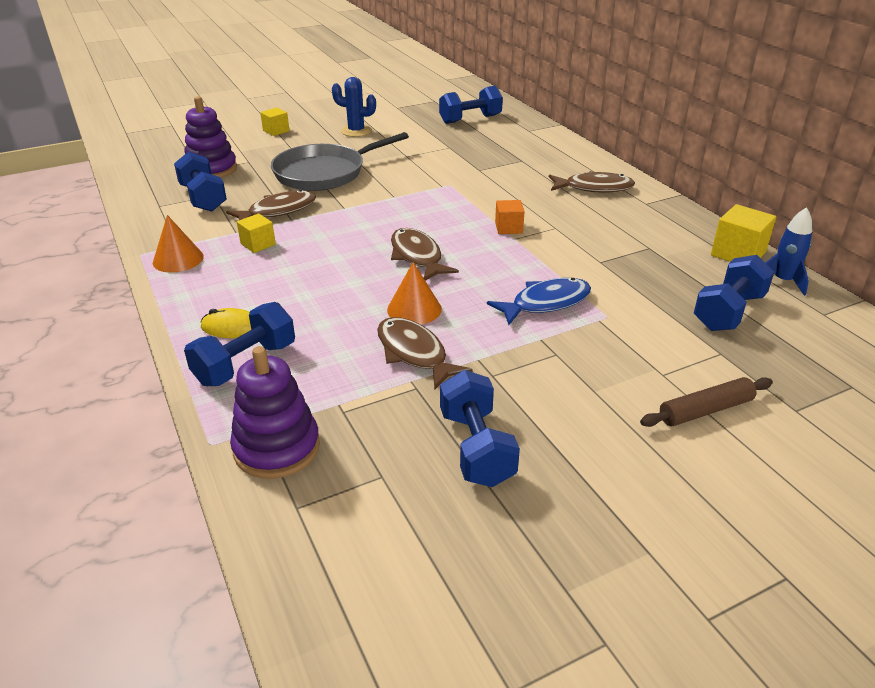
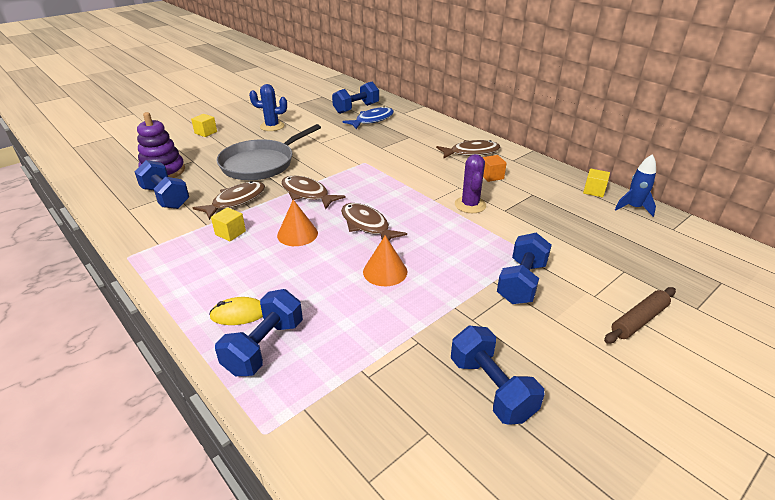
camera: 15 degrees left, 0 degrees up
orange cone [153,215,204,273] -> orange cone moved to [277,200,318,246]
purple stacking toy [230,346,320,479] -> none
brown fish [377,317,473,390] -> brown fish moved to [281,176,345,209]
blue fish [487,278,591,325] -> blue fish moved to [342,106,394,129]
orange cube [495,200,525,234] -> orange cube moved to [483,155,507,182]
blue dumbbell [694,255,774,331] -> blue dumbbell moved to [497,233,552,304]
yellow cube [711,204,776,262] -> yellow cube [583,168,610,198], size x0.64
none -> purple cactus [455,154,486,213]

